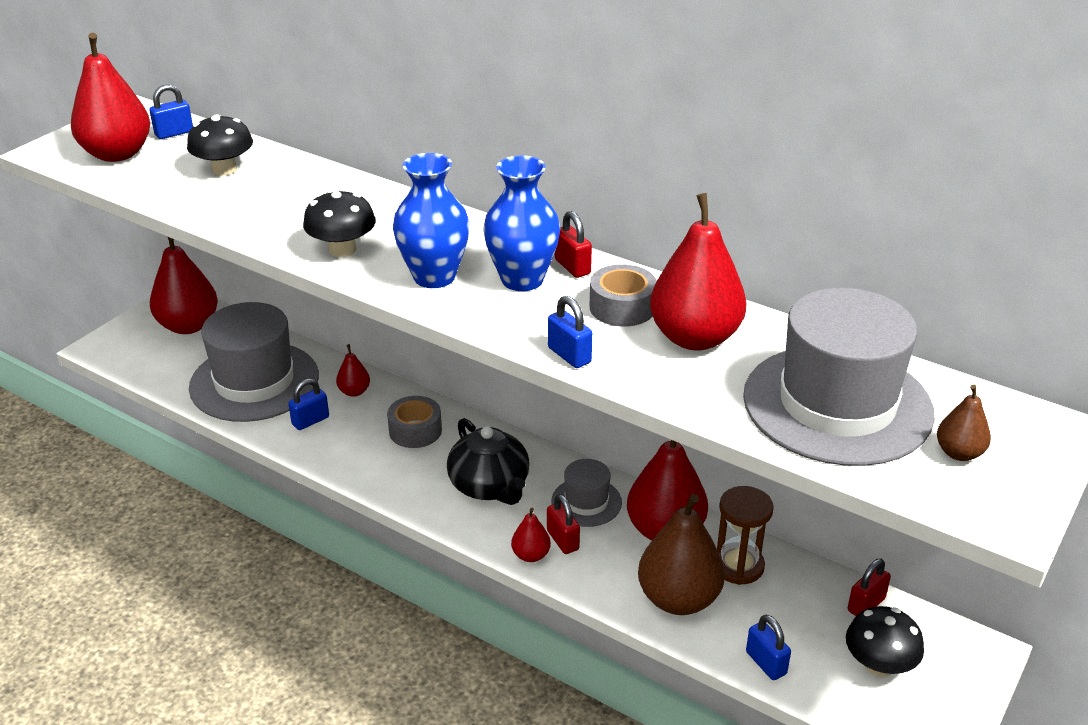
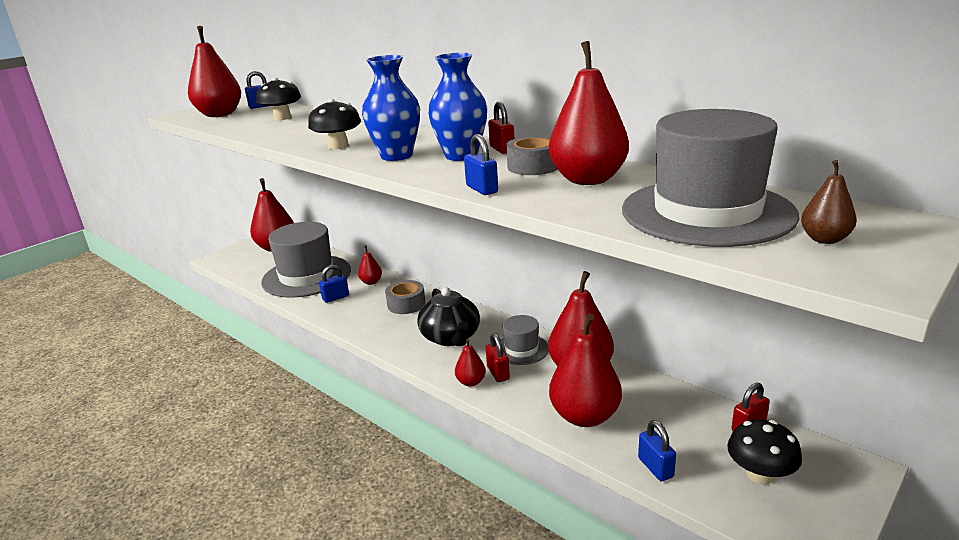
camera: 10 degrees right, 10 degrees down
brown pear [638,494,725,615] -> red pear [549,314,622,427]
brown hourglass [717,486,774,585] -> none

